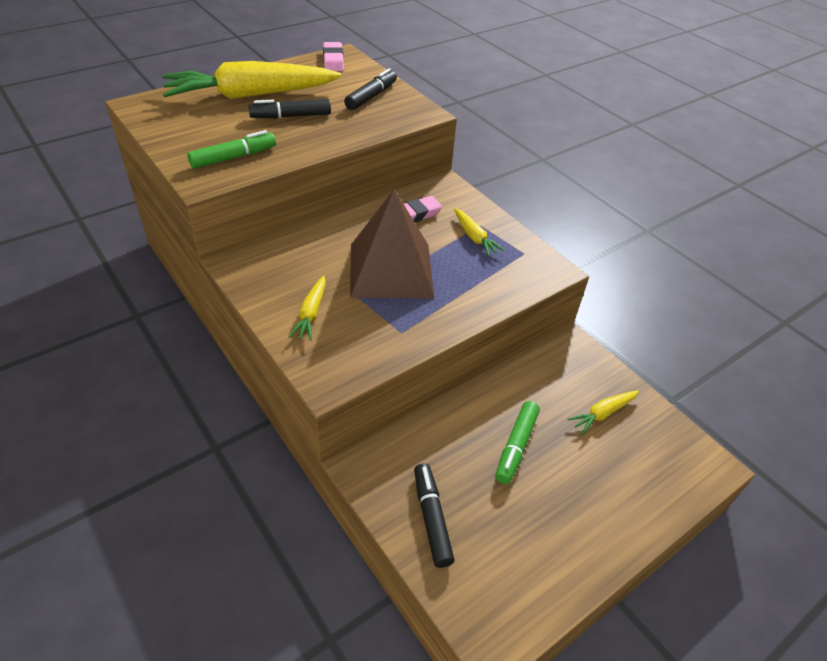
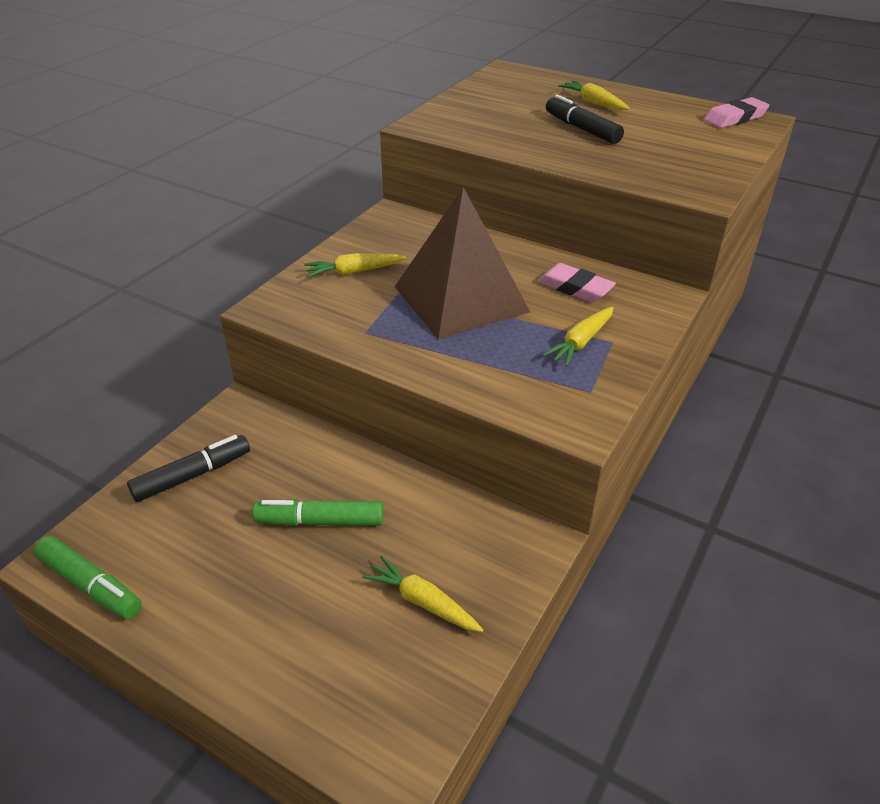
camera: 70 degrees right, 5 degrees down
yellow carrot [163,61,341,99] -> yellow carrot [558,81,630,110], size x0.43
green marker [187,130,276,169] -> green marker moved to [34,536,142,619]
black marker [344,68,397,110] -> none

